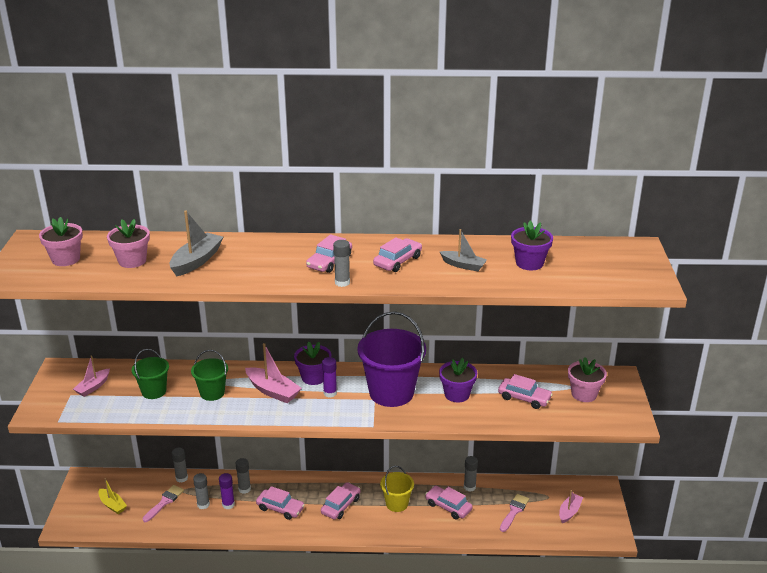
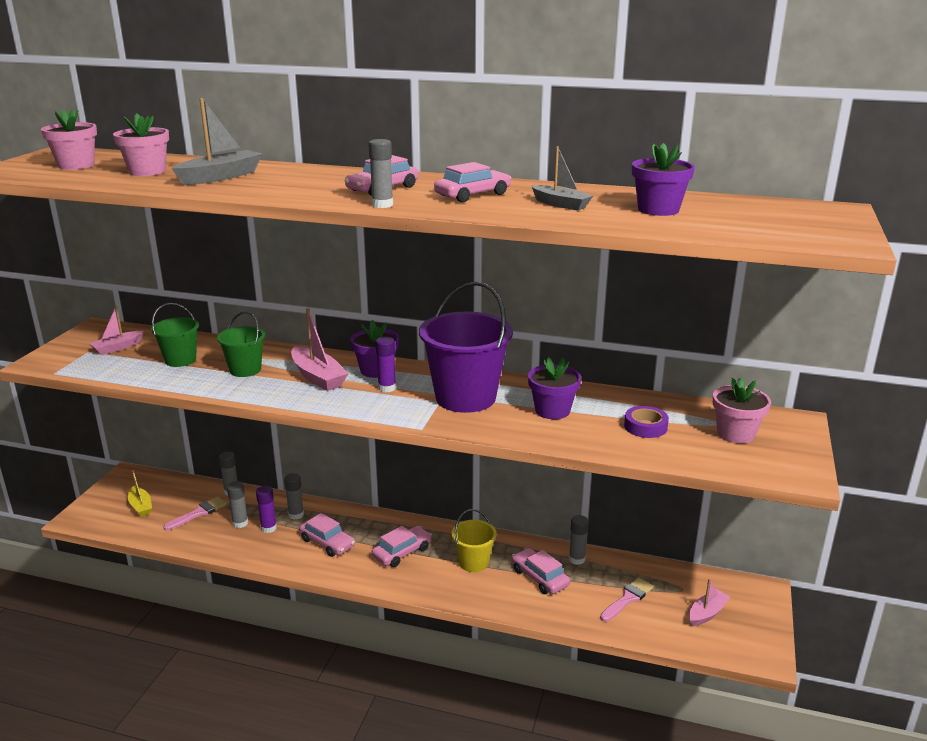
camera: 15 degrees right, 5 degrees down
pink car [498,374,553,409] -> purple tape [624,406,669,438]

